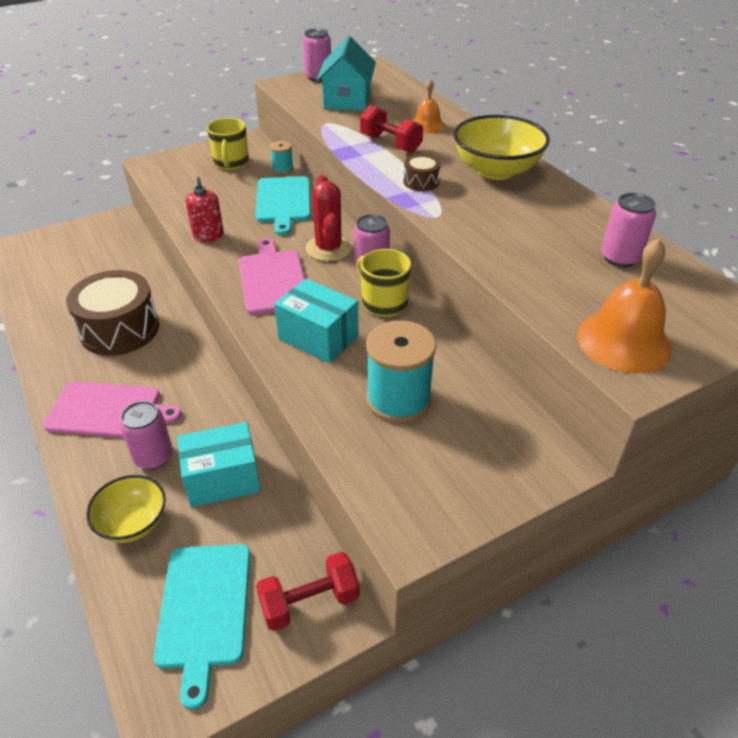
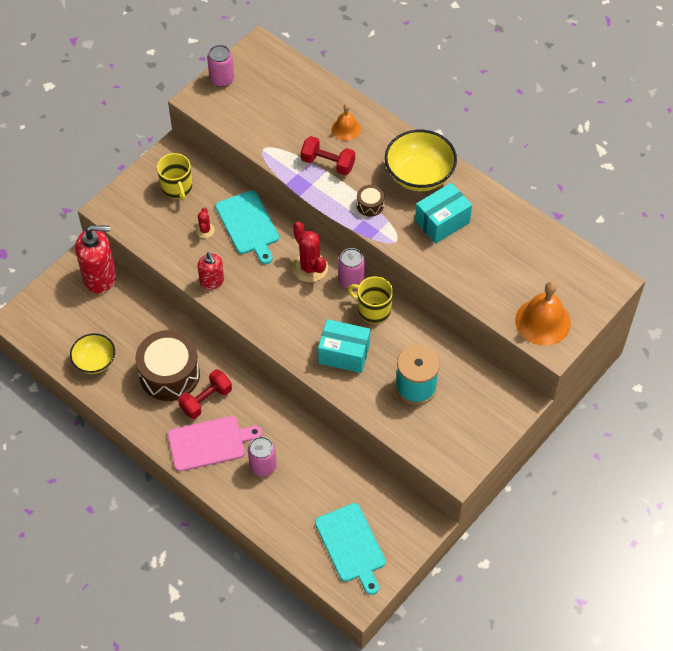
camera: 20 degrees left, 15 degrees up
yellow bowl [86,475,166,543] -> yellow bowl moved to [70,333,115,374]
turquoise box [177,422,261,507] -> turquoise box moved to [415,183,472,244]
pink cutting board [239,238,305,315] -> none
red dumbbell [256,552,360,631] -> red dumbbell moved to [178,369,232,419]
turquoise spool [270,141,294,174] -> none
turquoise house [316,36,376,111] -> none
pink can [601,193,656,267] -> none
none -> red soap dispenser [75,225,116,294]
none -> red cactus [196,207,215,238]

